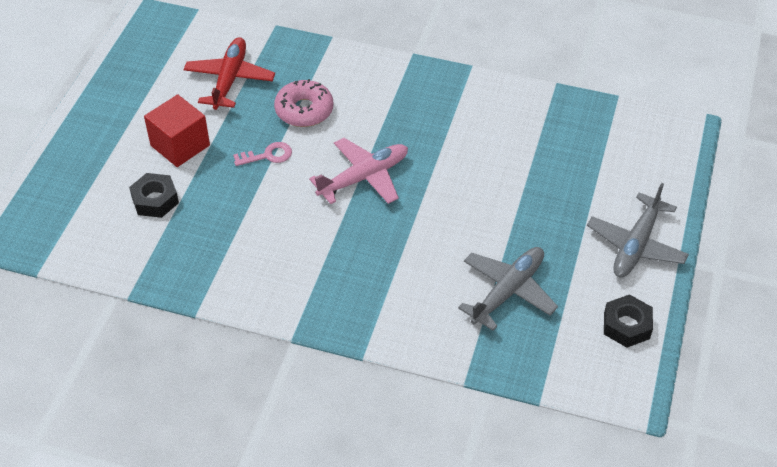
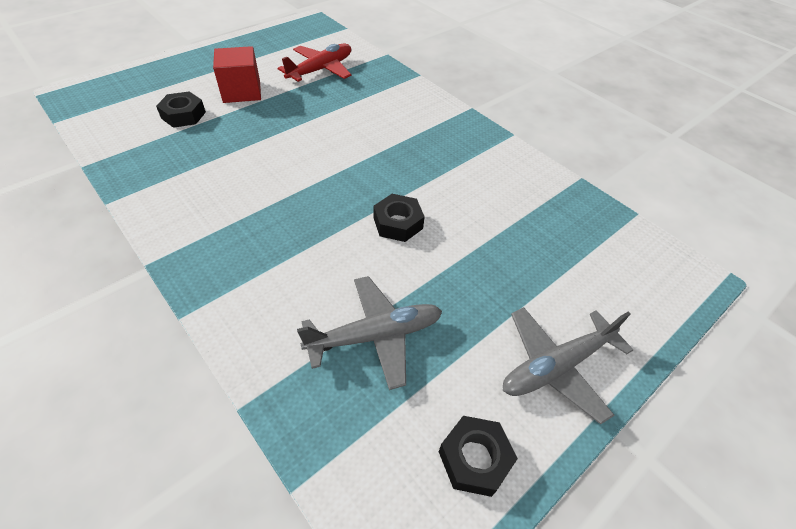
camera: 30 degrees right, 0 degrees up
pink key [233,142,292,166] -> none
pink donut [274,79,333,127] -> none
pink plane [309,138,408,204] -> none
none -> black nut [373,194,425,242]

